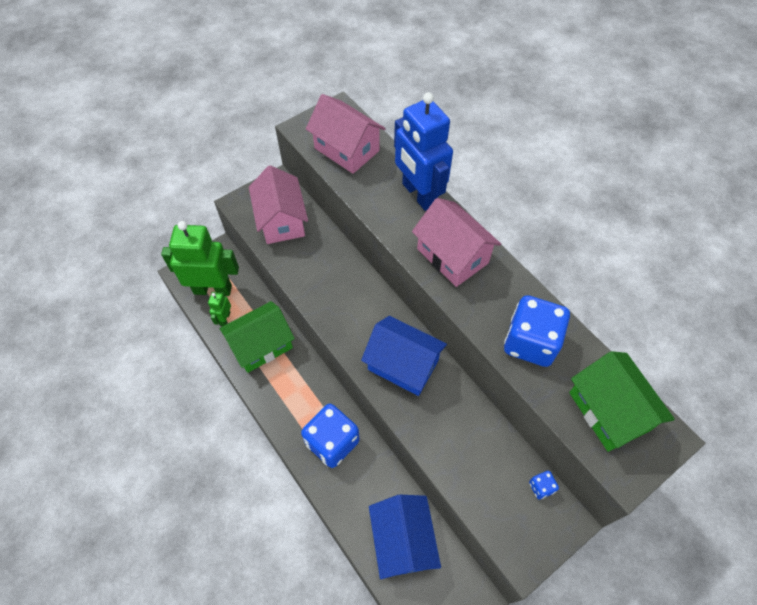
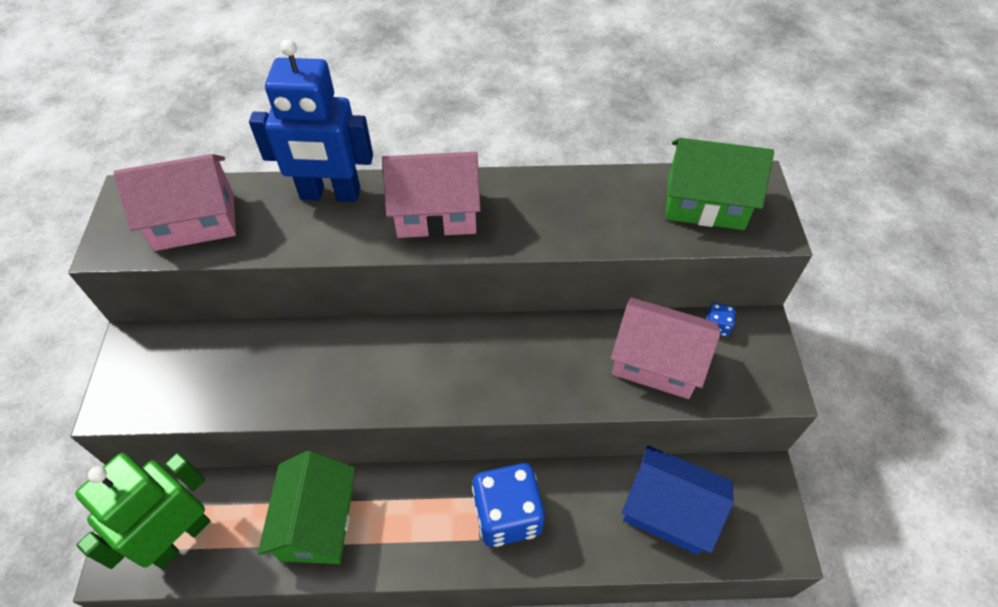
camera: 55 degrees left, 5 degrees down
green robot [208,292,231,326] -> none
pink house [249,165,308,244] -> pink house moved to [611,297,721,399]
blue house [361,316,447,396] -> none
blue dice [504,295,570,367] -> none

